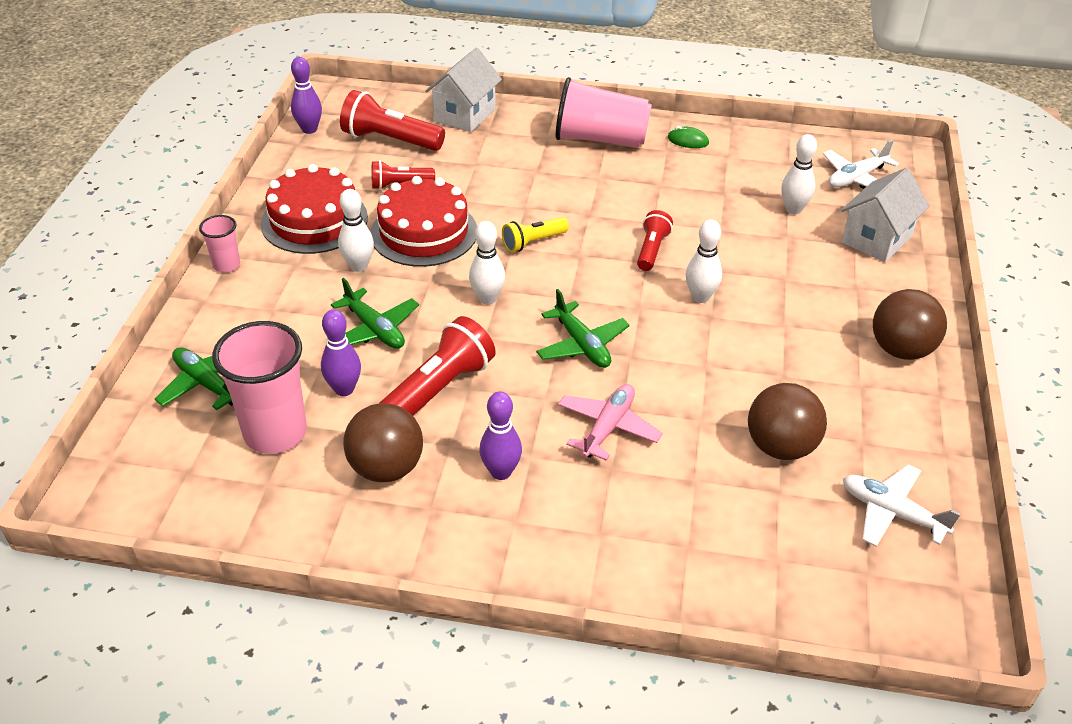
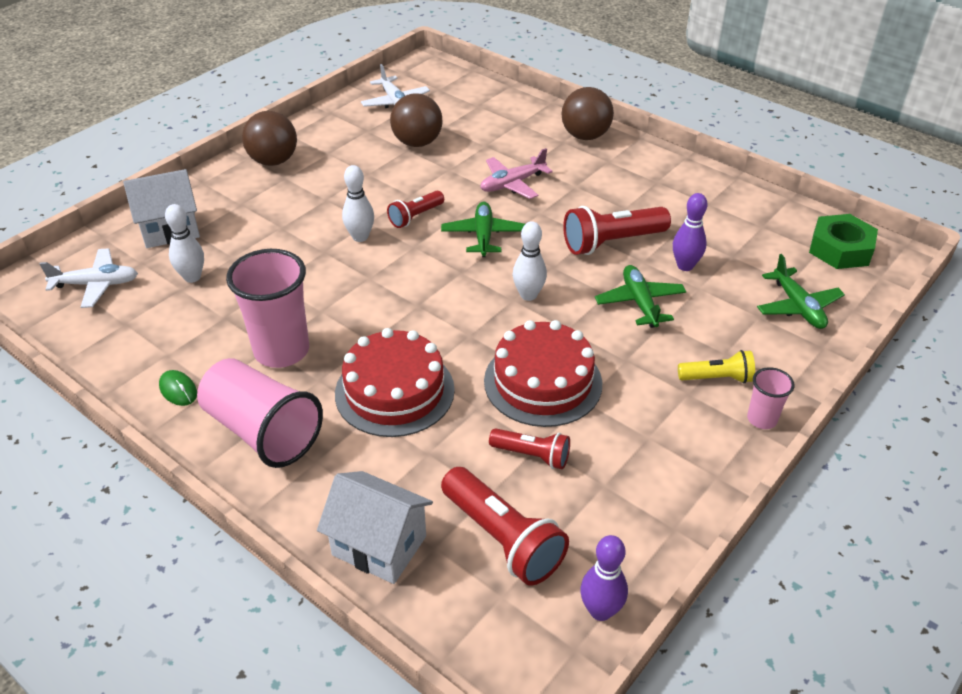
camera: 150 degrees left, 0 degrees up
pink cup [212,321,307,454] -> pink cup moved to [226,249,309,368]
red cake [261,164,368,254] -> red cake moved to [335,328,455,437]
white bowling pin [338,189,374,272] -> none
brown ball [343,403,423,482] -> brown ball moved to [561,87,614,140]
white house [425,48,502,132] -> white house turned 60 degrees clockwise [317,471,433,584]
purple bowling pin [479,392,522,480] -> none
yellow flashlight [502,217,569,252] -> yellow flashlight moved to [678,350,755,384]
red flashlight [637,210,673,271] -> red flashlight moved to [387,191,444,228]
none -> green nut [809,214,878,269]

